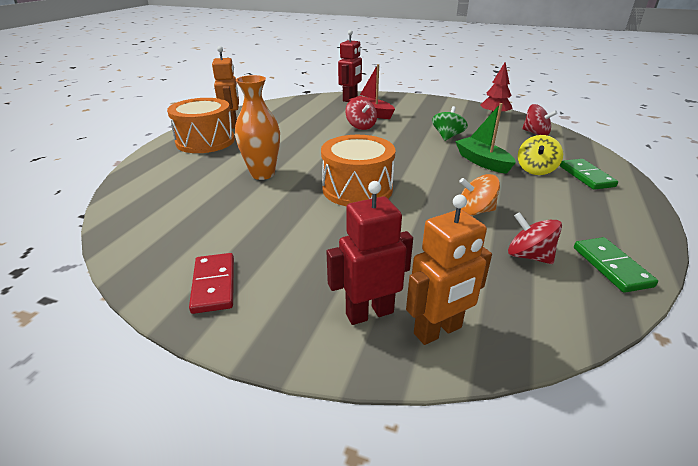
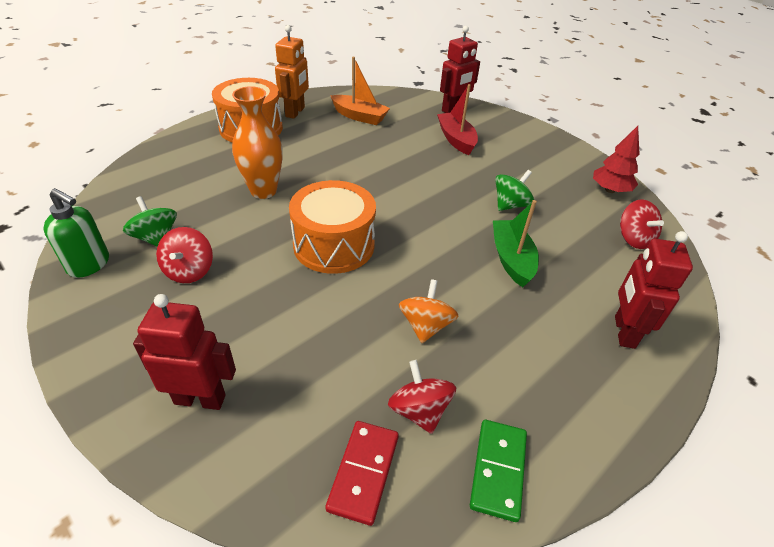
camera: 25 degrees right, 10 degrees up
red domino [189,253,234,314] -> red domino moved to [325,421,399,526]
red spinning top [345,98,377,130] -> red spinning top moved to [156,227,213,283]
orange robot [406,195,492,345] -> none
orange spinning top [459,174,500,216] -> orange spinning top turned 75 degrees clockwise [399,279,458,343]
yellow spinning top [518,135,563,175] -> none
green domino [560,159,618,190] -> red robot [615,231,693,349]
none -> green soap dispenser [44,188,109,278]
none -> green spinning top [123,196,177,247]
none -> orange boat [330,57,390,125]

